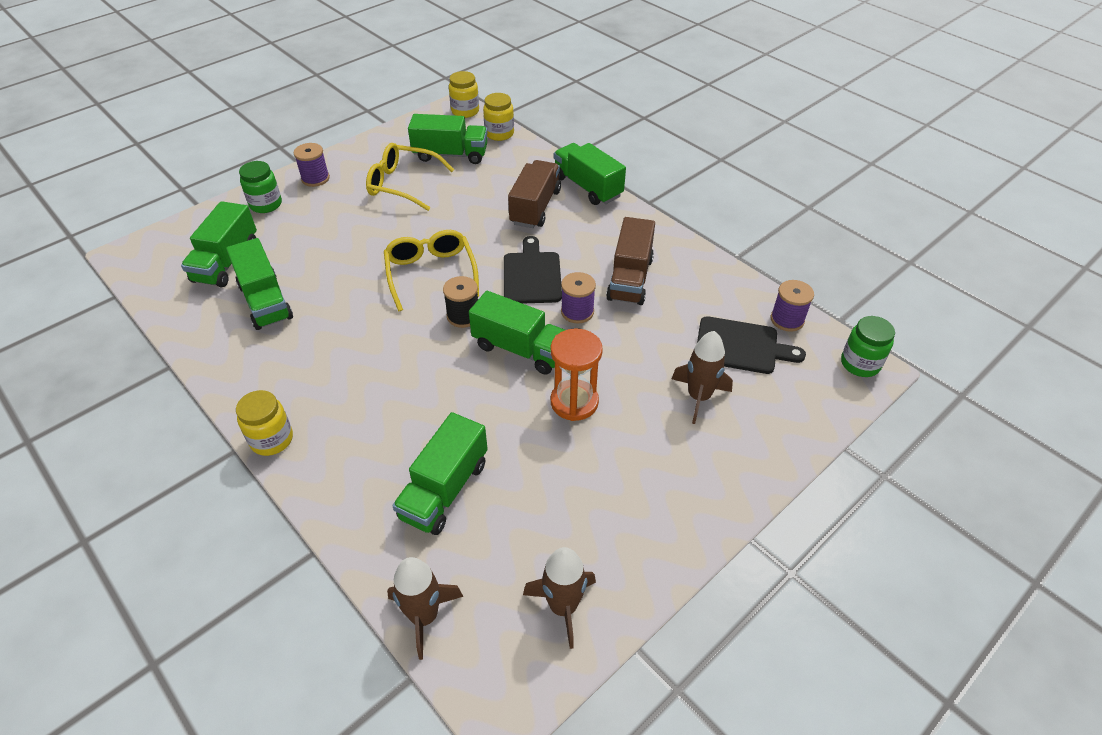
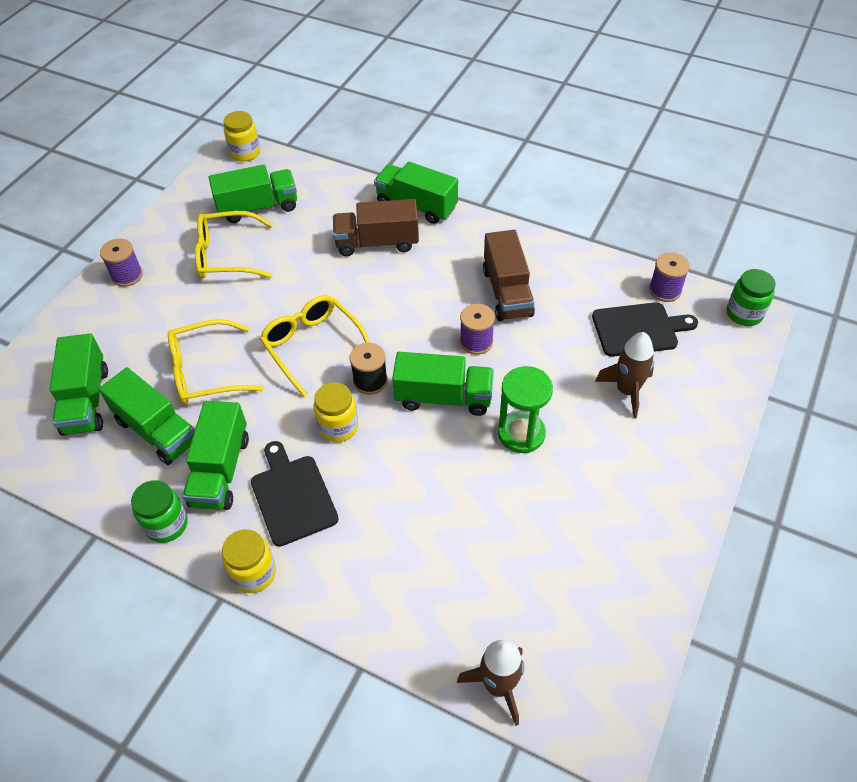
camera: 20 degrees left, 5 degrees up
green jar [239,161,282,213] -> green jar moved to [131,480,188,543]
green truck [392,412,488,535] -> green truck moved to [182,401,249,510]
yellow jar [483,93,514,141] -> yellow jar moved to [314,382,358,442]
black cutting board [504,236,562,304] -> black cutting board moved to [251,441,339,547]
brown truck [508,160,561,228] -> brown truck turned 90 degrees counterclockwise [333,199,419,256]
brown rocket [523,547,596,649] -> none
orange hourglass [551,329,603,421] -> green hourglass [498,366,553,453]
none -> yellow glasses [168,319,263,404]

